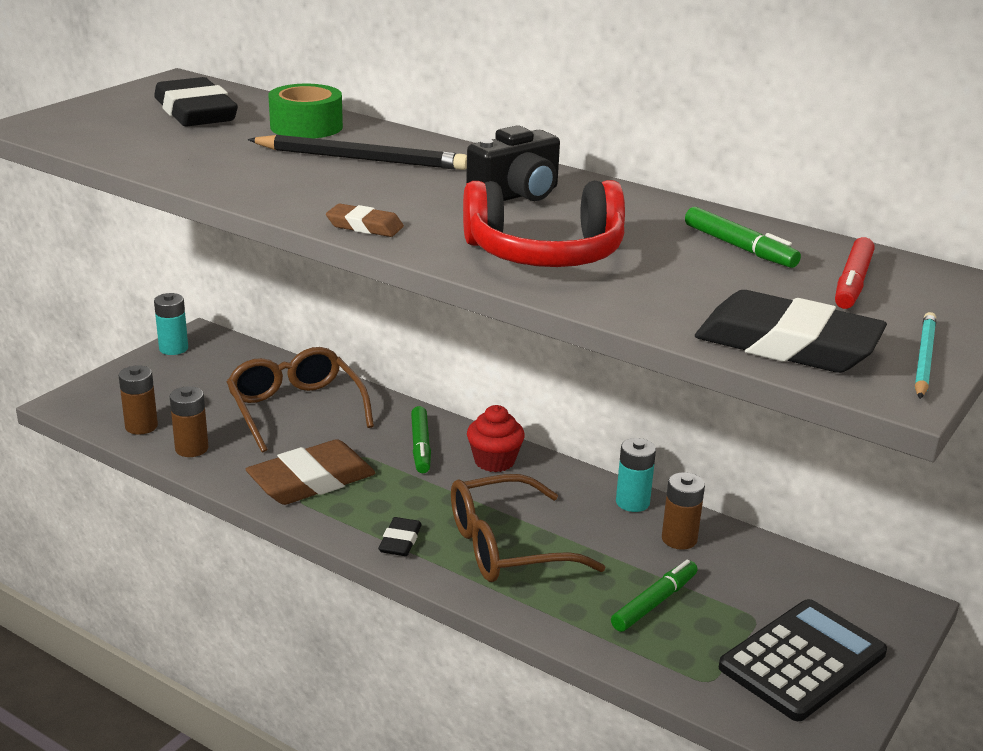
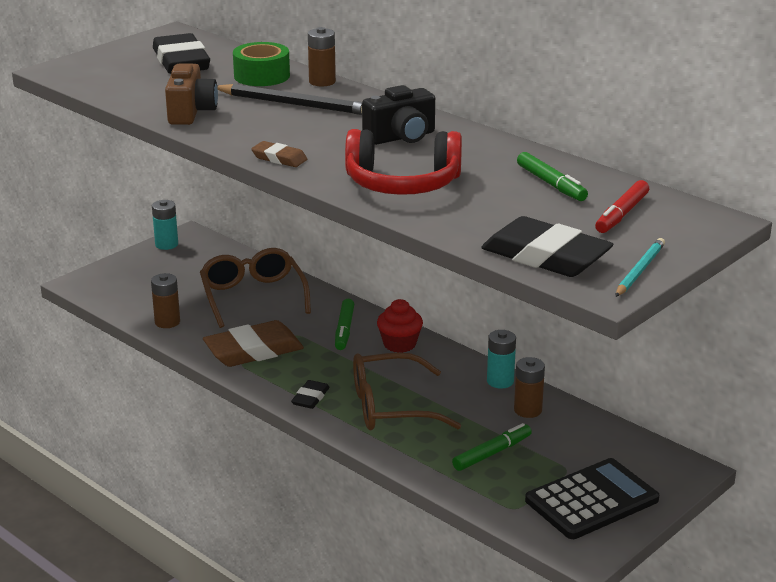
camera: 10 degrees right, 0 degrees up
brown battery [119,365,158,435] -> brown battery moved to [308,27,336,86]
none -> brown camera [165,64,218,125]

